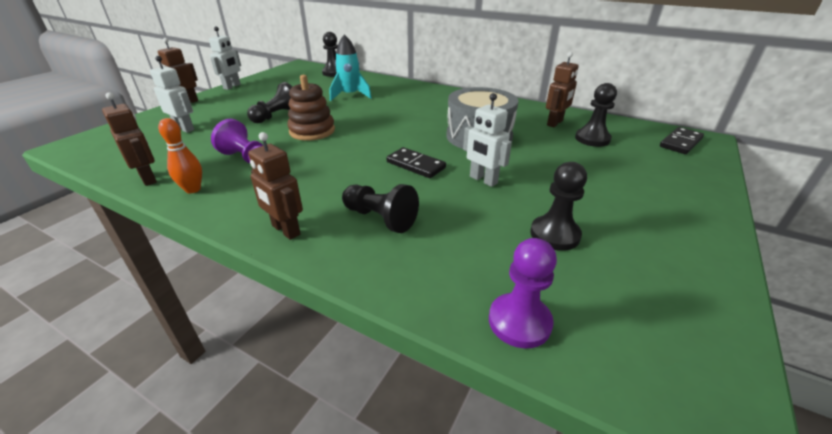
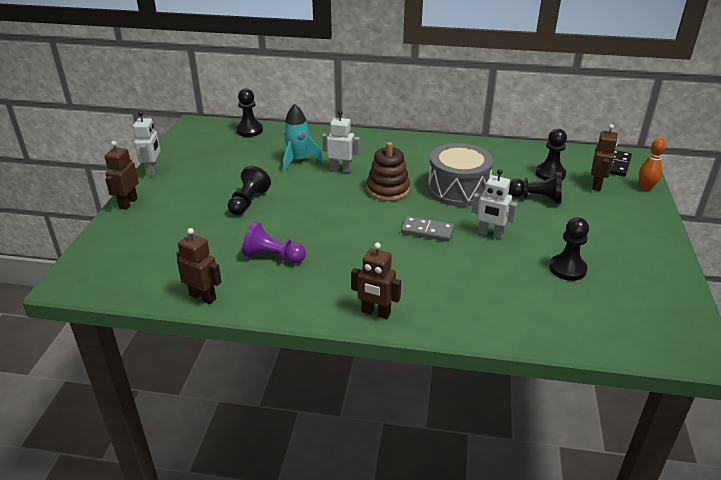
camera: 20 degrees left, 0 degrees up
white robot [150,56,194,133] -> white robot moved to [322,110,360,173]
orange bowling pin [158,118,202,193] -> orange bowling pin moved to [639,138,666,191]
brown stacking toy [287,75,335,141] -> brown stacking toy moved to [367,142,410,201]
black pawn [342,184,419,233] -> black pawn moved to [509,172,562,203]
black domino [387,147,446,178] -> grey domino [401,216,455,242]
purple pawn [489,238,557,349] -> none
brown robot [546,52,579,127] -> brown robot moved to [591,124,618,191]

